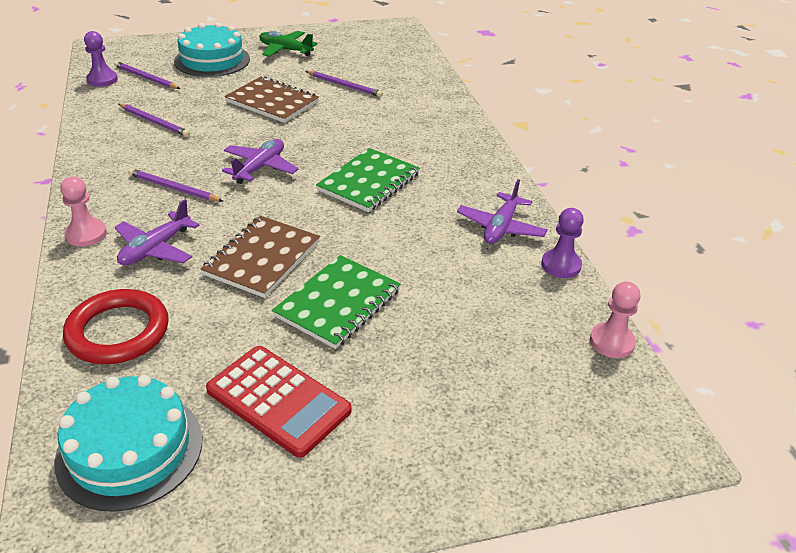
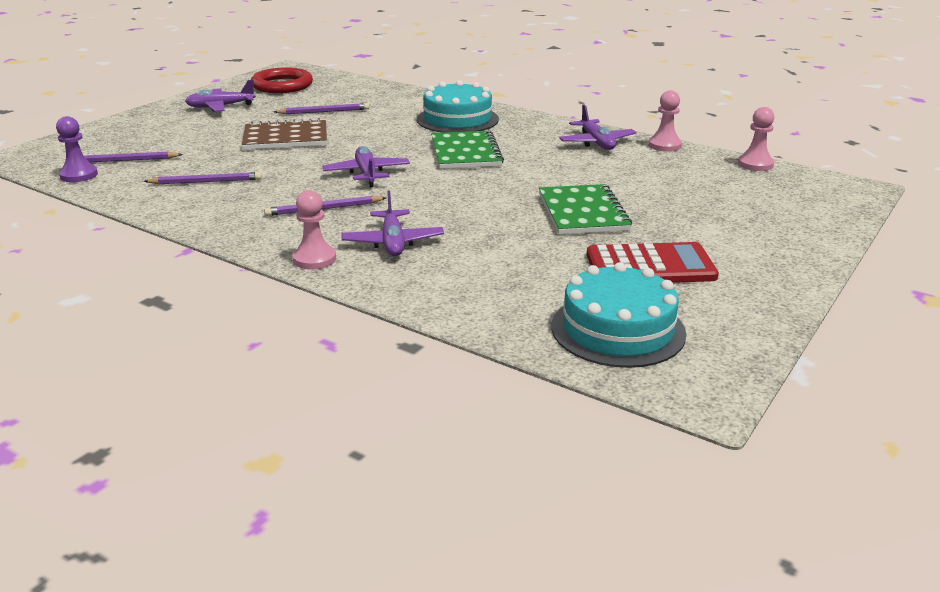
camera: 40 degrees left, 10 degrees down
red ring [63,289,169,364] -> red ring moved to [251,67,313,93]
turquoise cake [174,22,250,77] -> turquoise cake moved to [417,80,499,133]
brown notebook [201,216,320,298] -> none
green plane [259,31,317,57] -> purple plane [185,80,256,112]
purple pawn [541,208,584,278] -> pink pawn [648,90,682,152]

